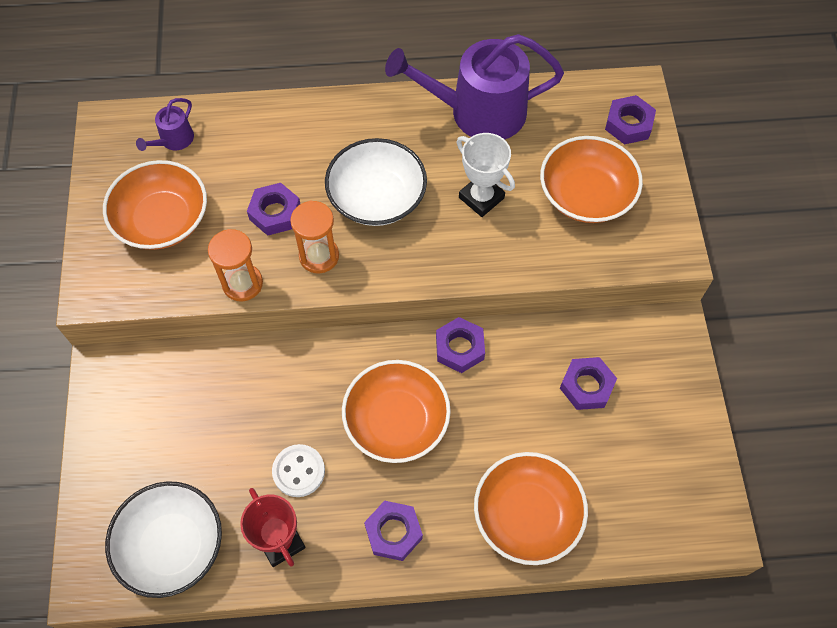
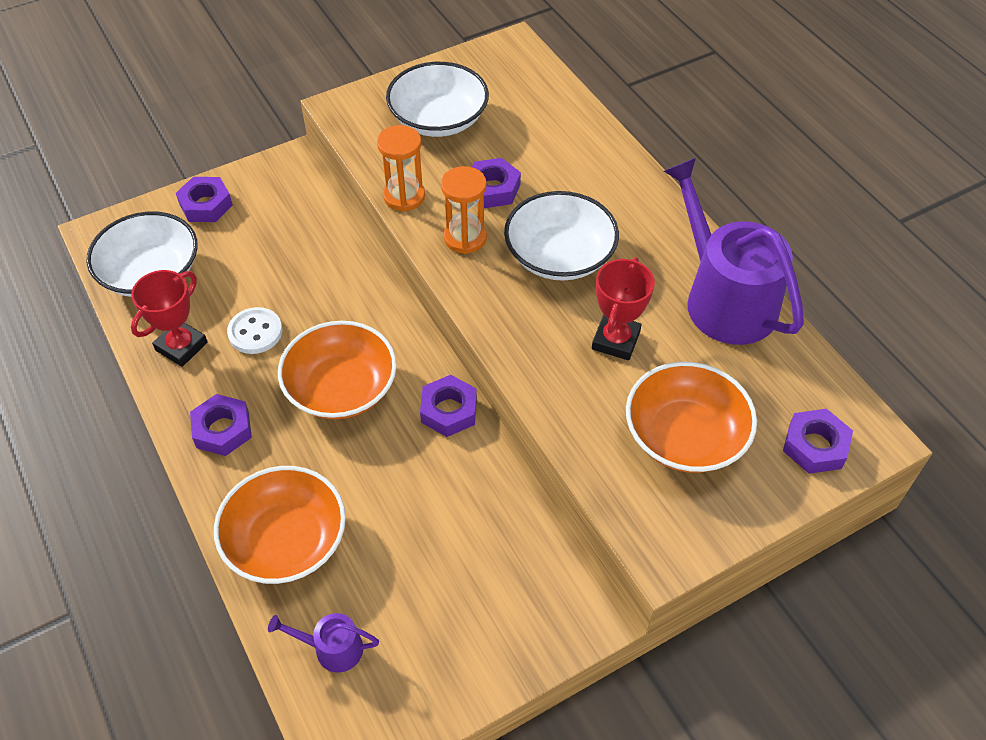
camera: 65 degrees right, 10 degrees down
orange bowl [103,160,207,250] -> white bowl [386,62,489,137]
purple watering can [136,98,194,151] -> purple watering can moved to [268,613,379,672]
white trophy [456,133,515,217] -> red trophy [592,257,655,360]
purple nut [560,357,617,410] -> purple nut moved to [176,177,233,222]

